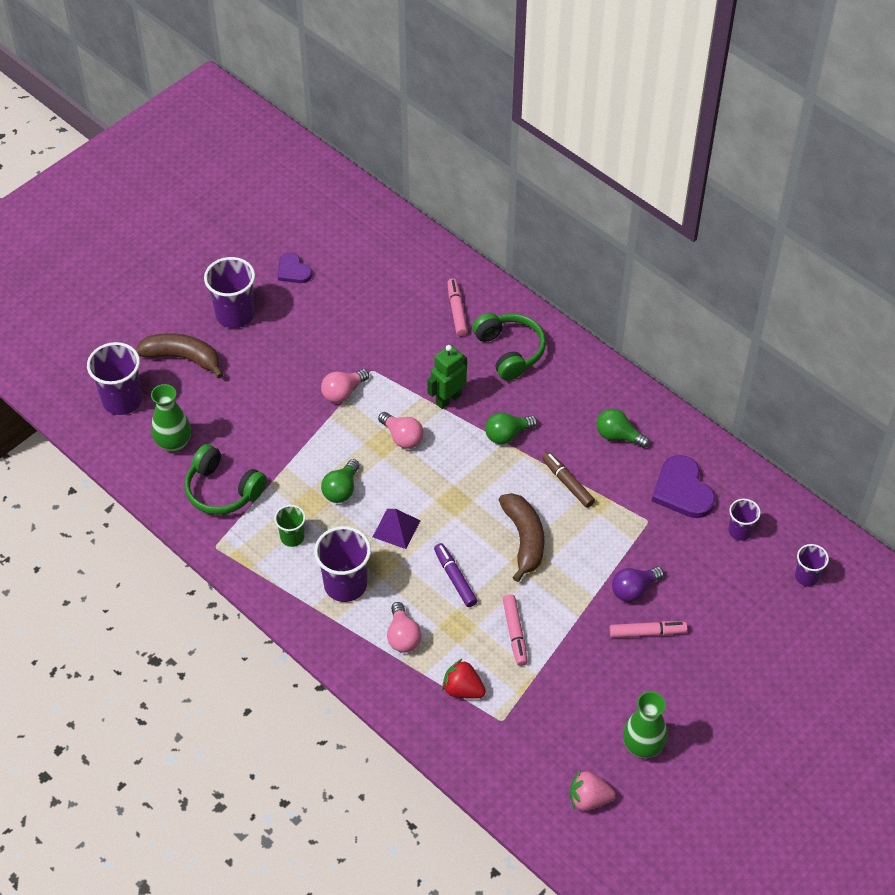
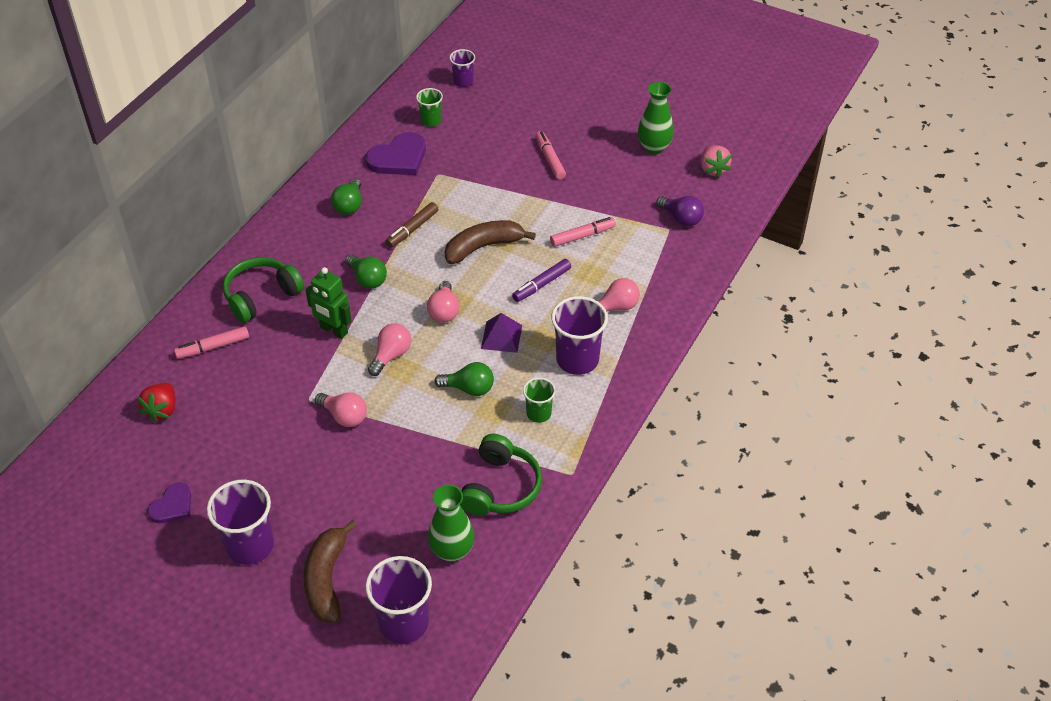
camera: 105 degrees left, 5 degrees down
red strawberry [442,659,486,699] -> red strawberry moved to [137,383,176,422]
purple light bulb [612,567,664,602] -> purple light bulb moved to [656,196,704,226]
purple cup [728,499,761,541] -> green cup [416,88,443,127]
none -> pink light bulb [427,281,460,323]

